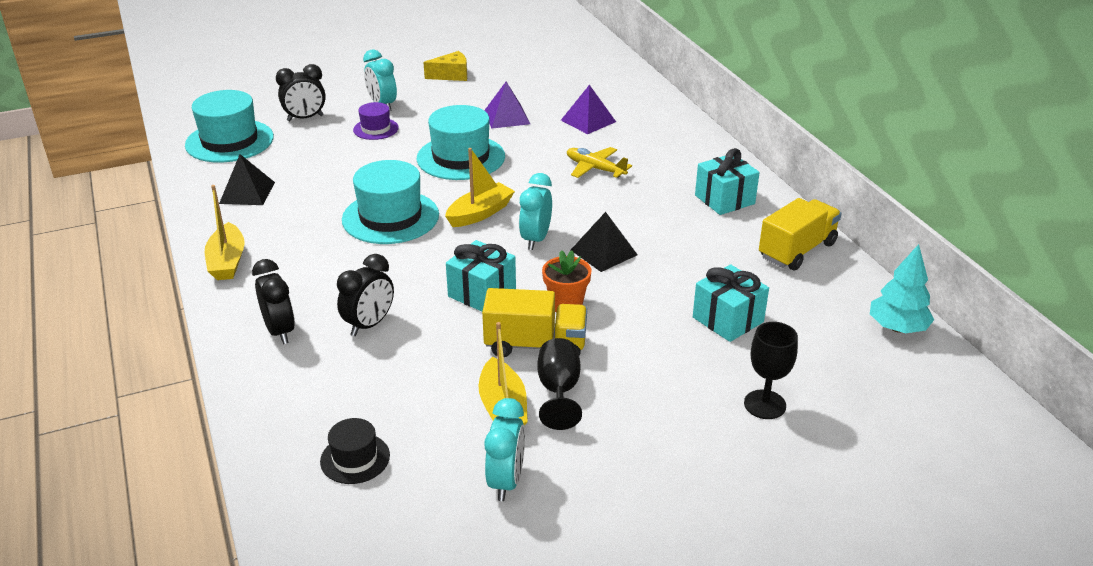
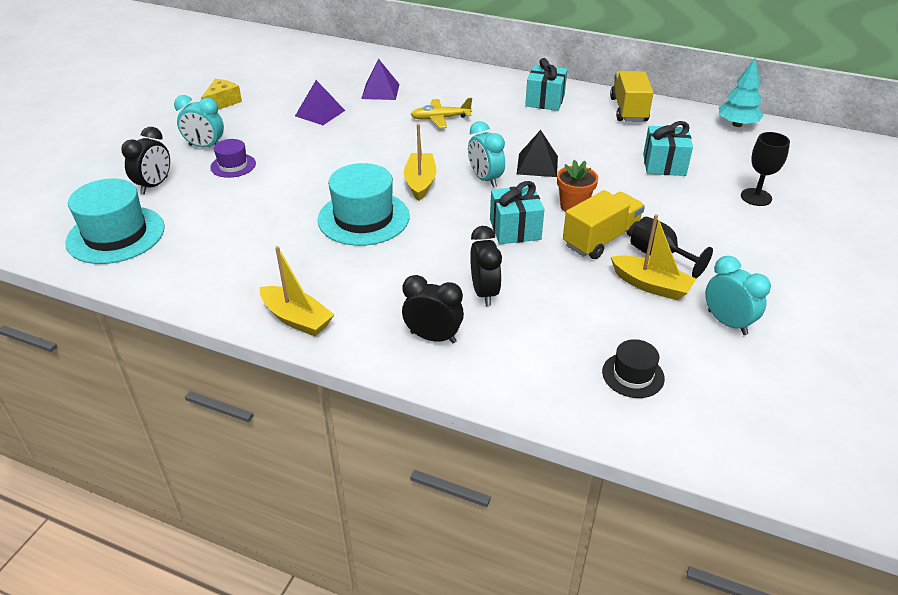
camera: 45 degrees left, 5 degrees up
black pyramid [219,154,275,205] -> none
turquoise hat [417,105,505,180] -> none

